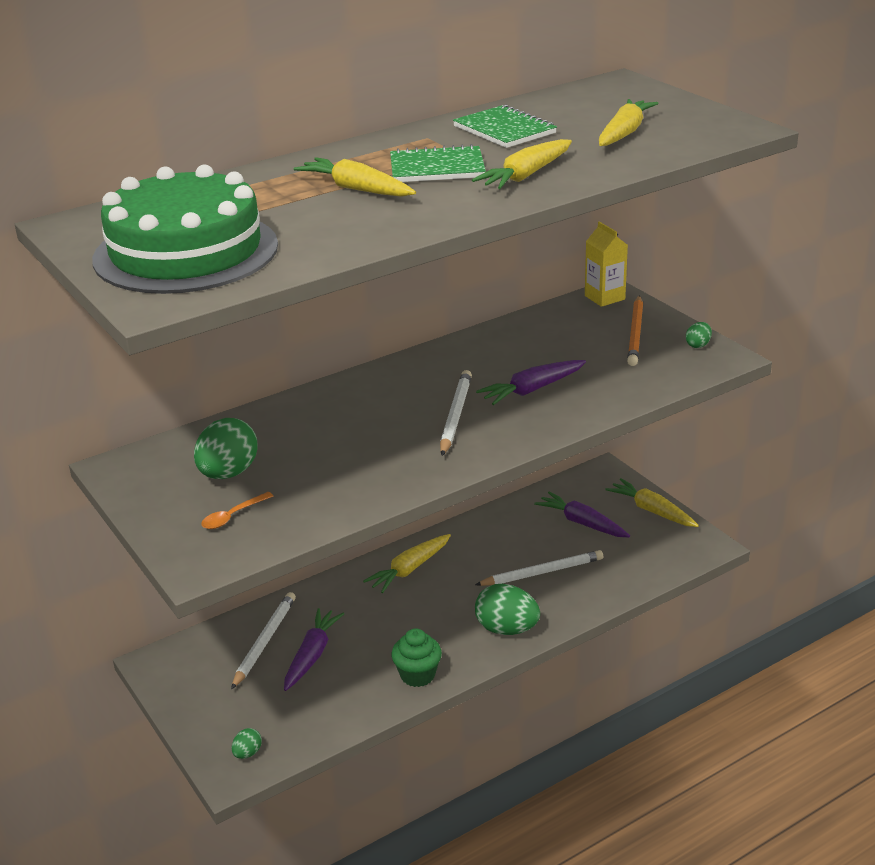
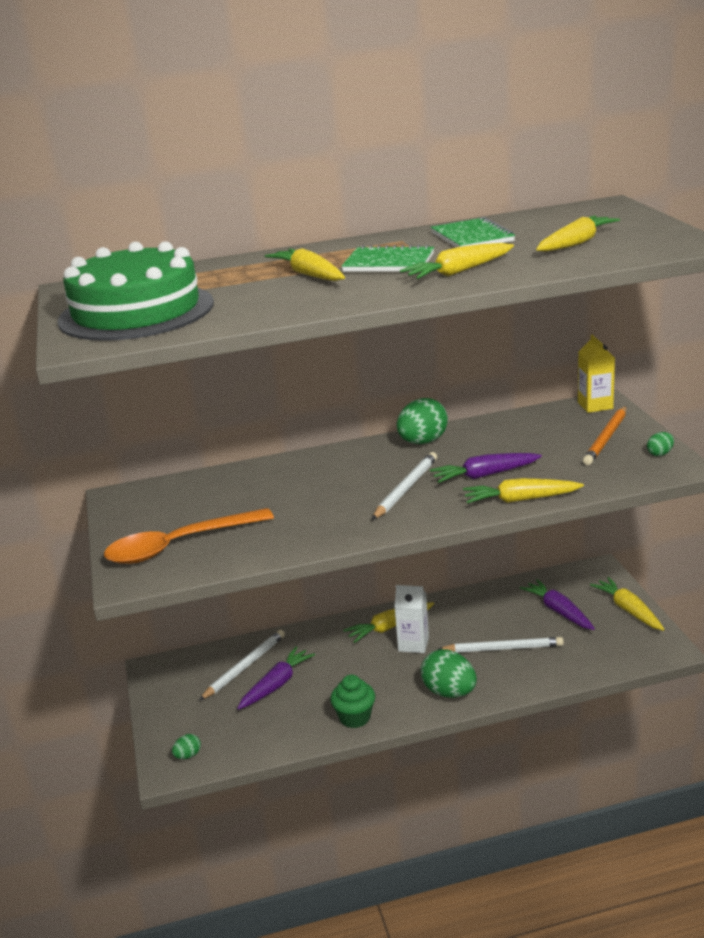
camera: 20 degrees right, 5 degrees down
green egg [194,418,257,479] -> green egg moved to [397,398,448,444]
orange spoon [201,492,273,529] -> orange spoon [104,508,274,564], size x2.41
none -> white carton [394,585,429,653]
none -> yellow carrot [463,478,584,504]

